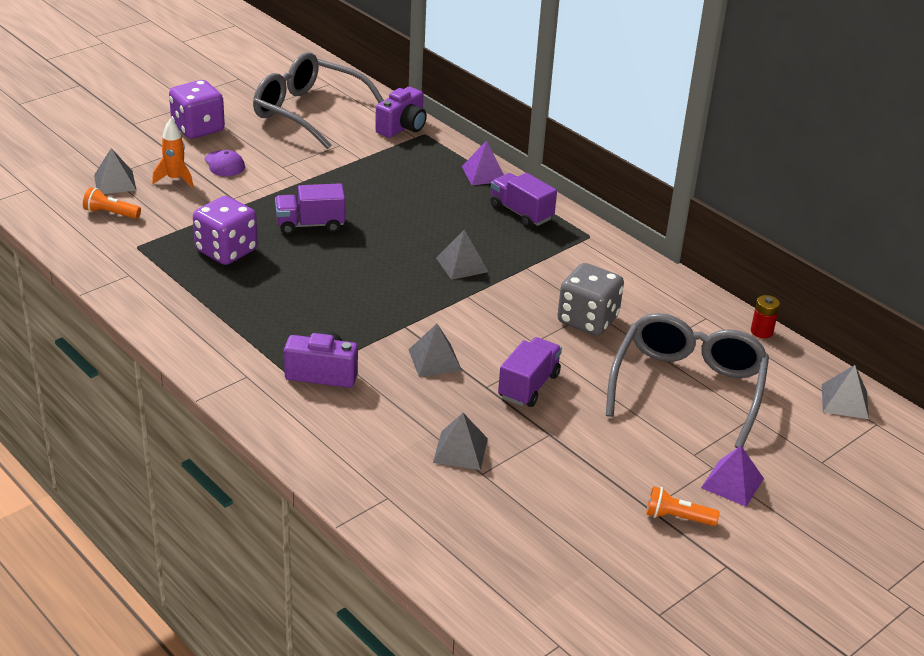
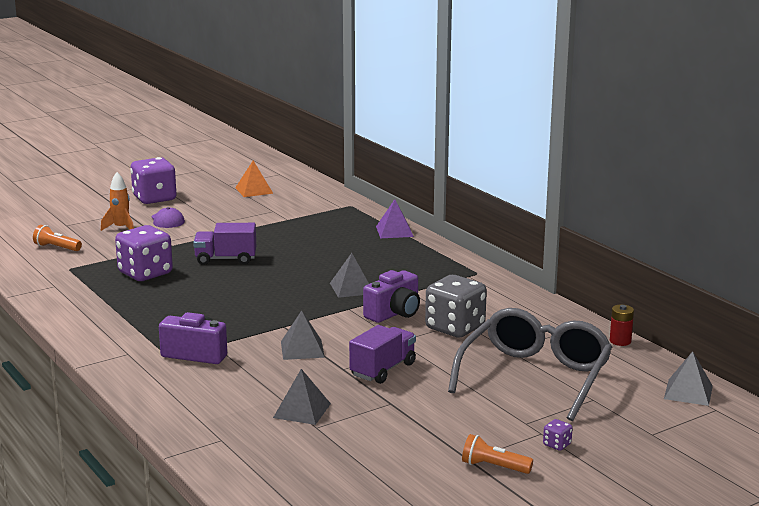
camera: 10 degrees right, 15 degrees down
grey pyramid [94,148,137,194] -> none
grey glasses [253,52,384,149] -> orange pyramid [235,161,273,197]
purple camera [375,87,427,138] -> purple camera moved to [363,270,420,323]
purple truck [491,173,557,228] -> none
purple pyramid [701,446,764,507] -> purple dice [543,419,573,451]

